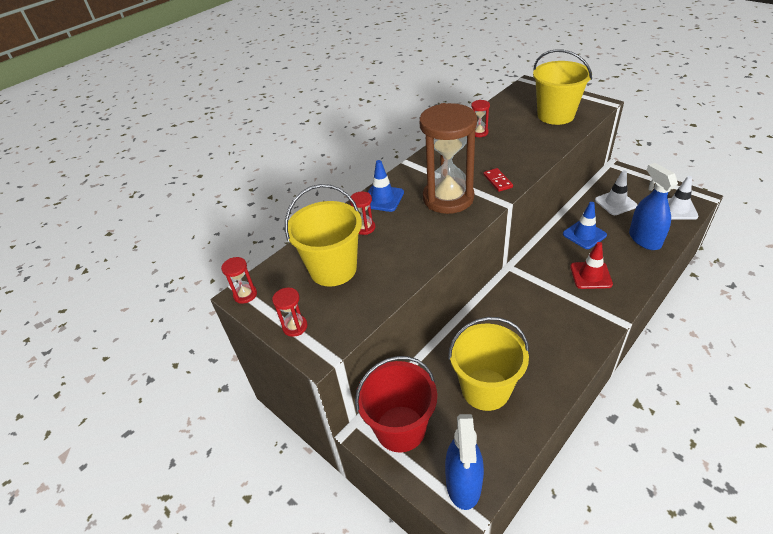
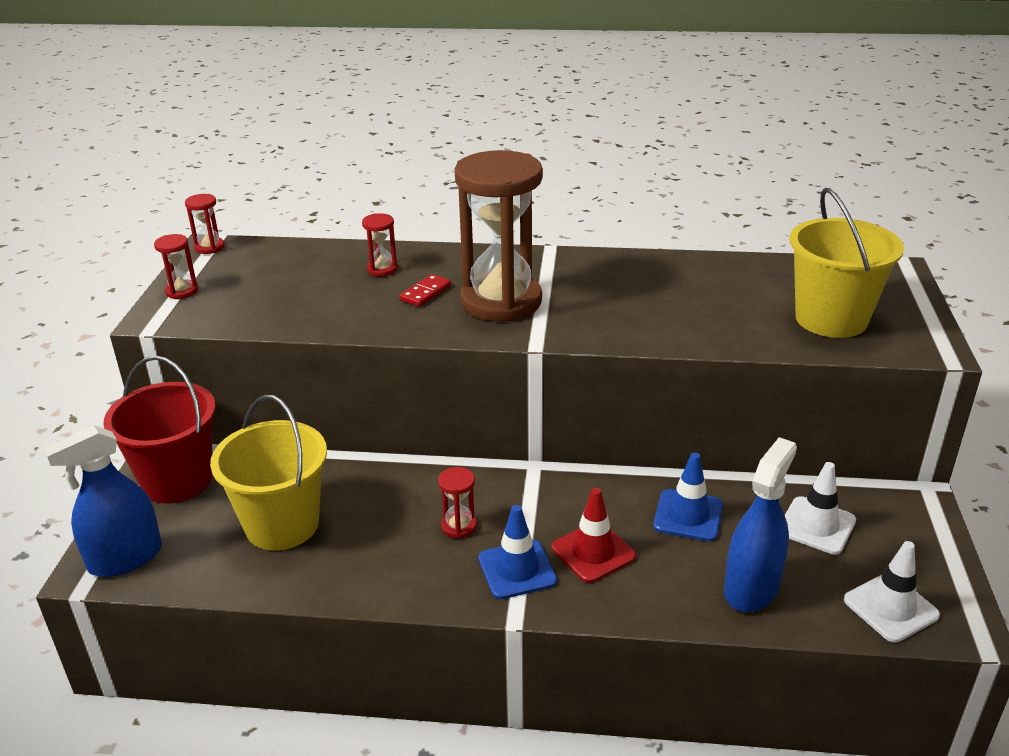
camera: 50 degrees right, 10 degrees down
yellow bucket [285,184,362,287] -> none
blue traffic cone [368,160,404,212] -> blue traffic cone moved to [478,505,557,599]
red hourglass [471,100,490,137] -> red hourglass moved to [438,467,477,539]
red domino [483,168,513,192] -> red domino moved to [399,274,451,307]

